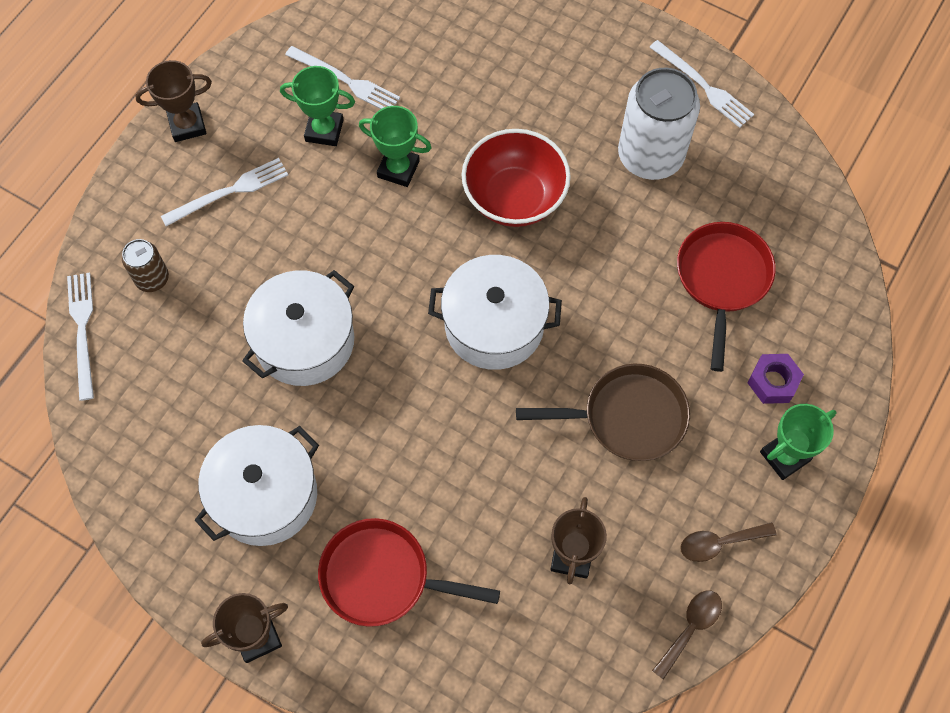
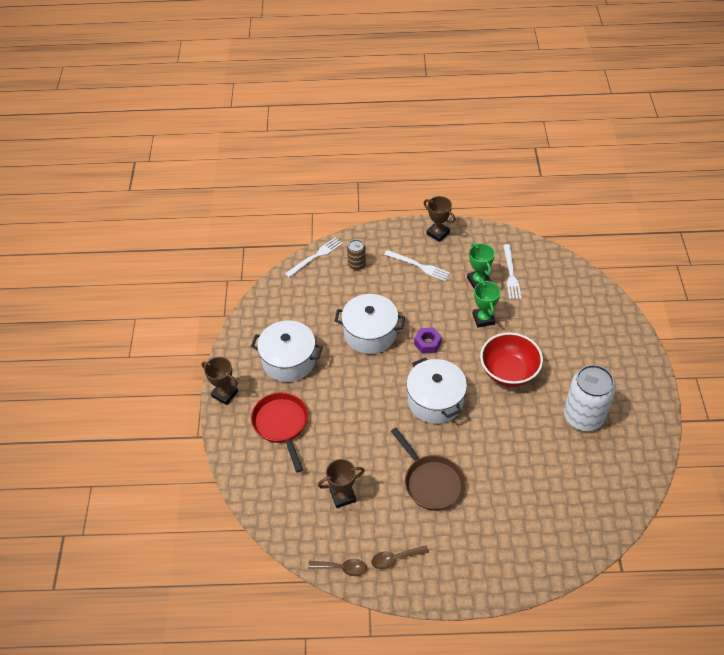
camera: 60 degrees right, 15 degrees down
white fork [649,40,754,128] -> none
red pan [677,222,776,372] -> none
brown spoon [680,522,777,562] -> brown spoon turned 60 degrees counterclockwise [371,546,429,569]
purple nut [748,354,804,404] -> purple nut moved to [414,327,442,354]
green trophy [760,404,836,480] -> none

